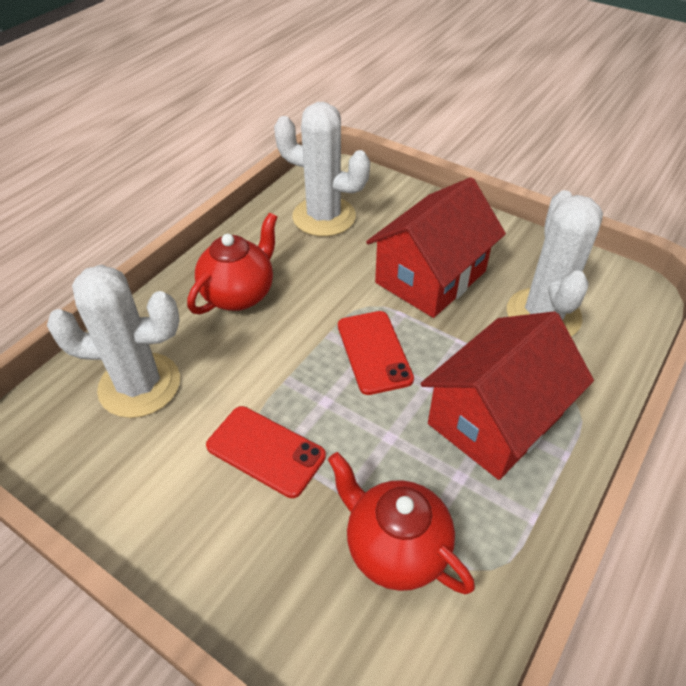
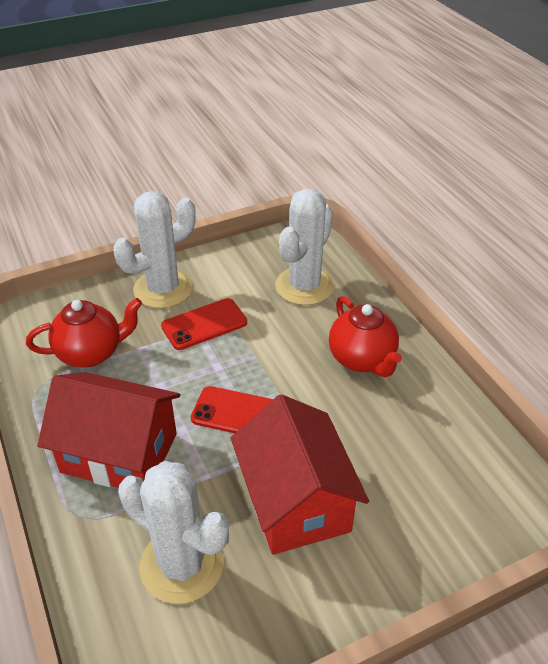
camera: 120 degrees right, 5 degrees down
white cactus [274,102,370,236] -> white cactus moved to [113,191,196,308]
red house [420,311,594,480] -> red house turned 60 degrees counterclockwise [38,372,180,488]

